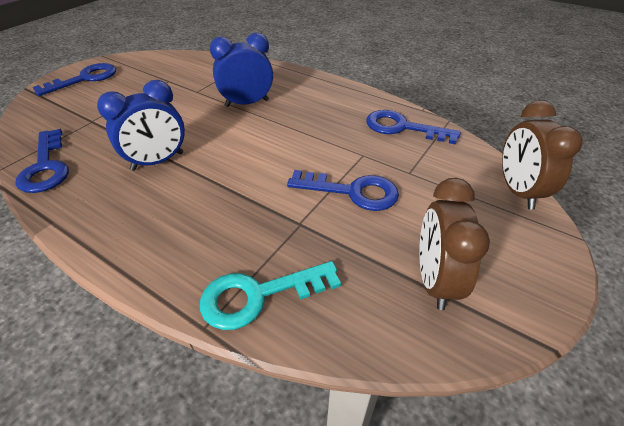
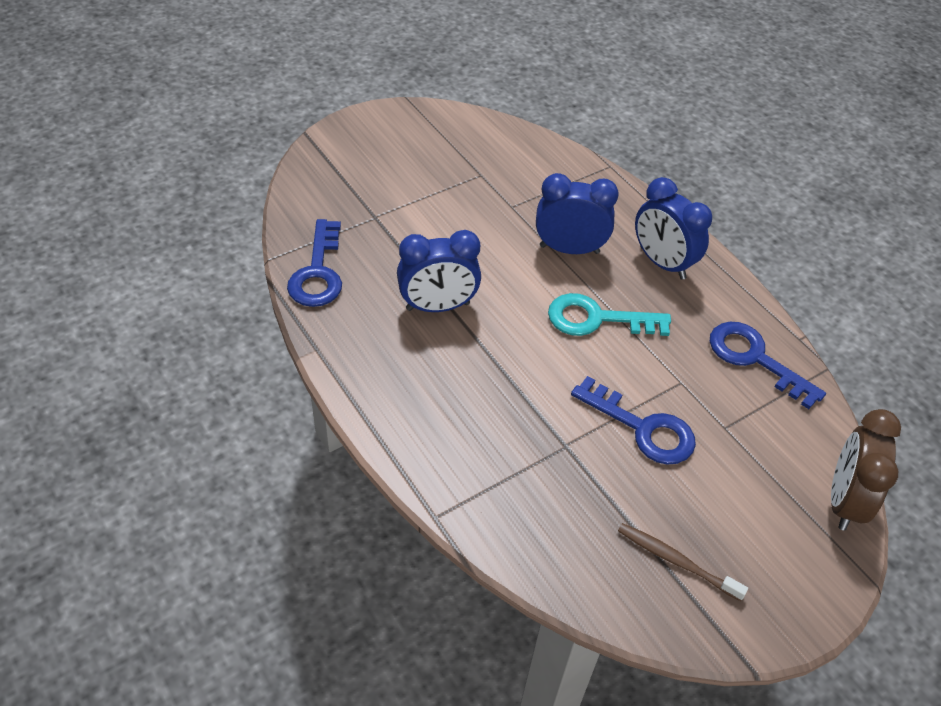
camera: 20 degrees right, 5 degrees up
blue key [33,63,116,96] -> none
turquoise key [200,261,341,330] -> turquoise key moved to [548,293,671,336]
brown clock [419,178,490,310] -> brown toothbrush [618,523,748,601]
none -> blue clock [635,177,712,280]

